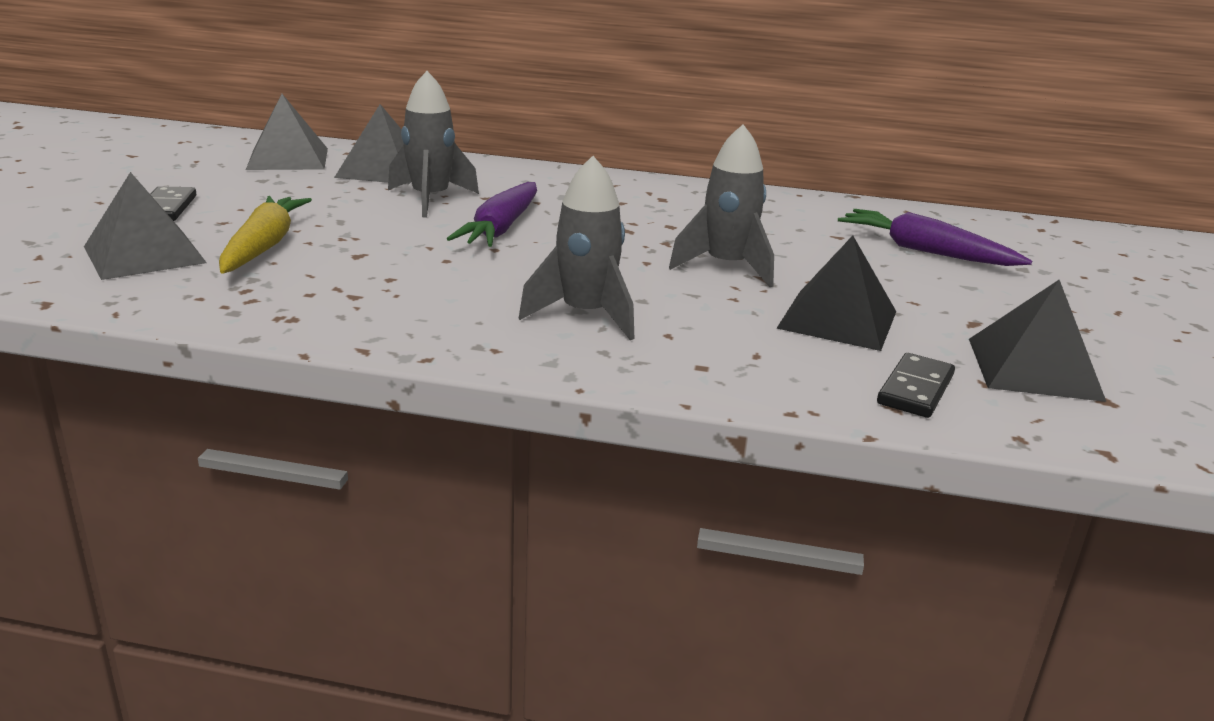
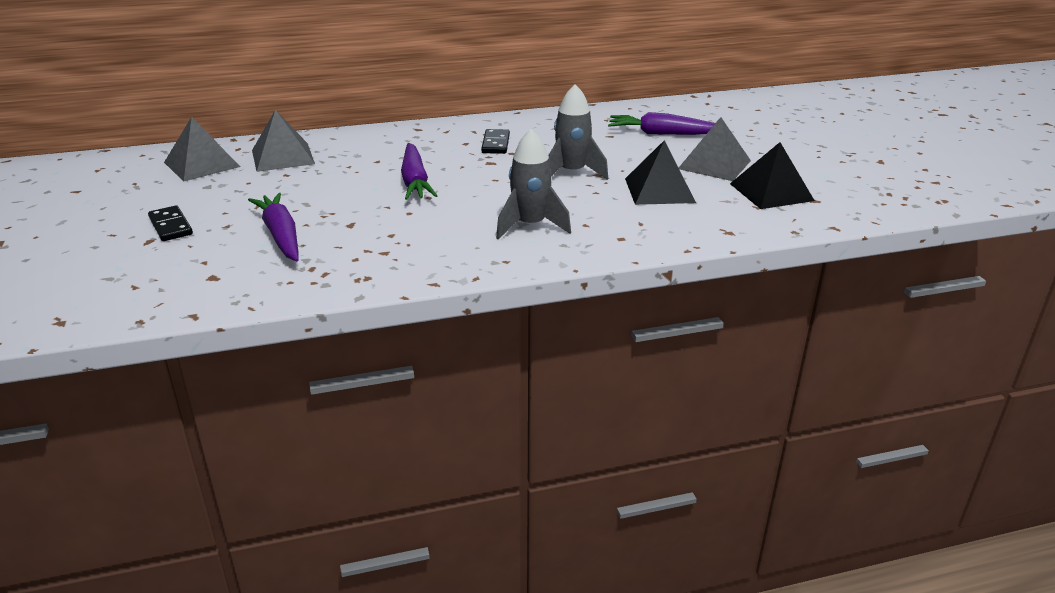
camera: 25 degrees left, 5 degrees up
grey pyramid [84,172,207,280] -> grey pyramid moved to [679,117,751,181]
yellow carrot [219,196,312,274] -> purple carrot [248,193,299,261]
grey rocket [388,71,479,217] -> none
black domino [877,353,955,418] -> black domino moved to [481,129,510,154]

